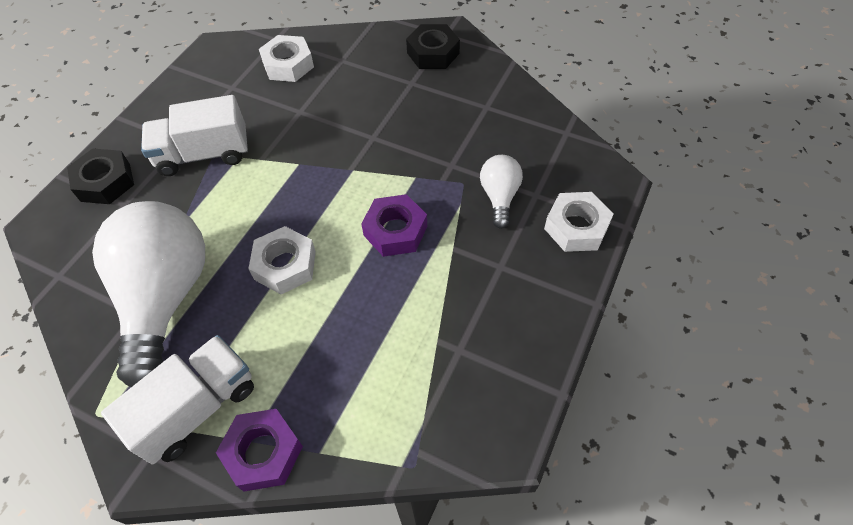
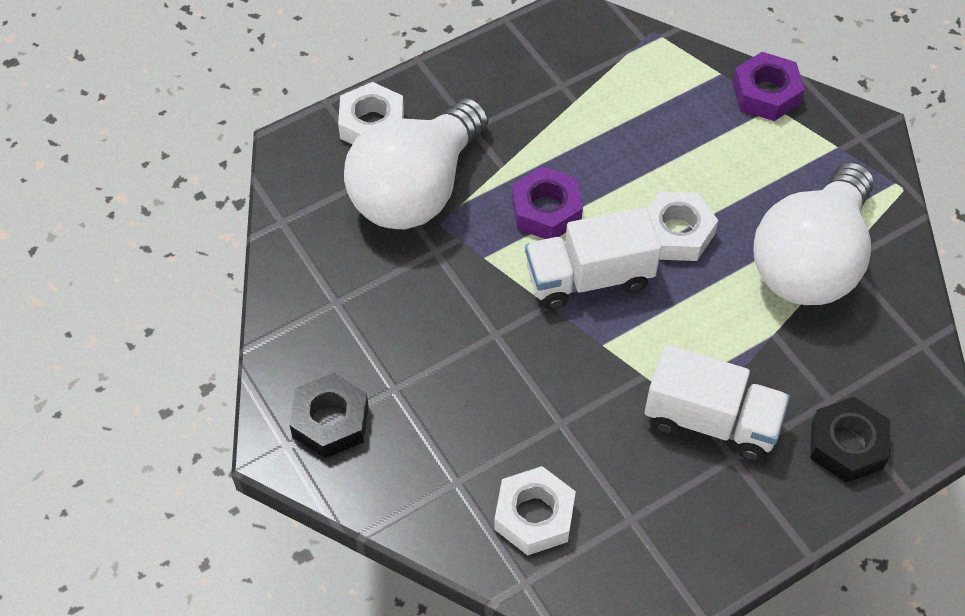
camera: 150 degrees left, 0 degrees up
white truck [101,335,254,464] -> white truck moved to [525,207,661,310]
white light bulb [480,155,523,229] -> white light bulb [344,98,488,229], size x2.15

